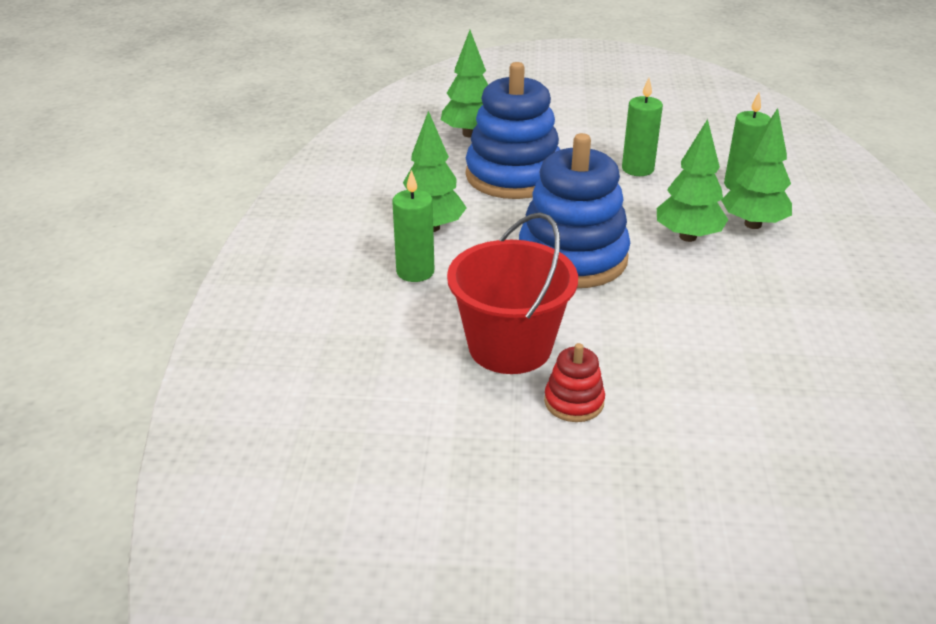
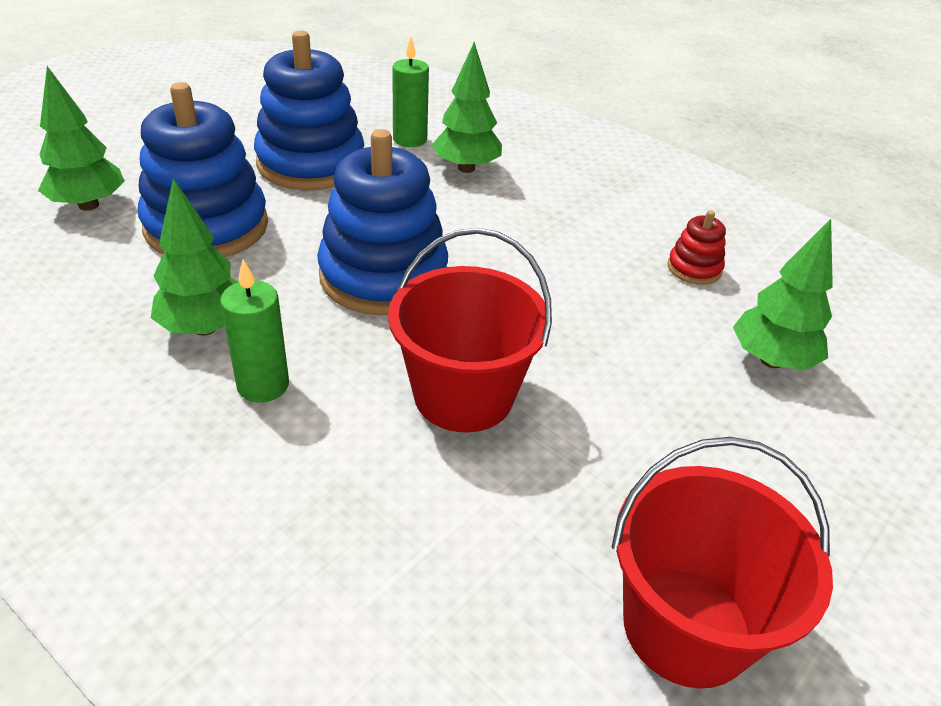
camera: 55 degrees left, 5 degrees up
red stacking toy [544,343,605,422] -> red stacking toy moved to [667,210,726,285]
green candle [622,78,663,176] -> blue stacking toy [254,30,364,191]
green tree [657,119,728,242] -> green tree moved to [733,219,833,370]
none -> red bucket [612,437,833,689]

